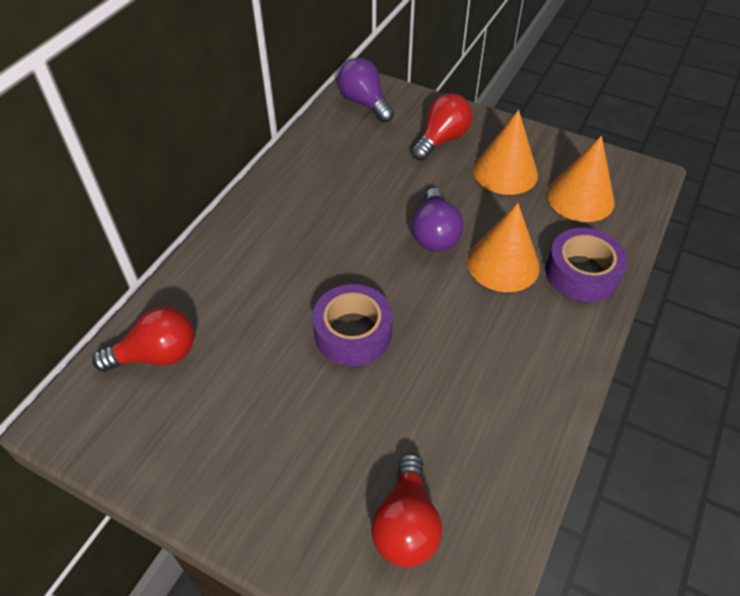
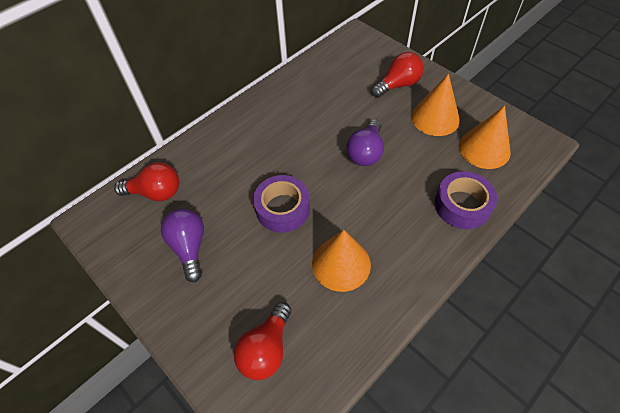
camera: 20 degrees right, 5 degrees up
purple light bulb [338,58,394,123] -> purple light bulb moved to [161,209,204,282]
orange cone [467,203,540,292] -> orange cone moved to [312,230,371,292]

